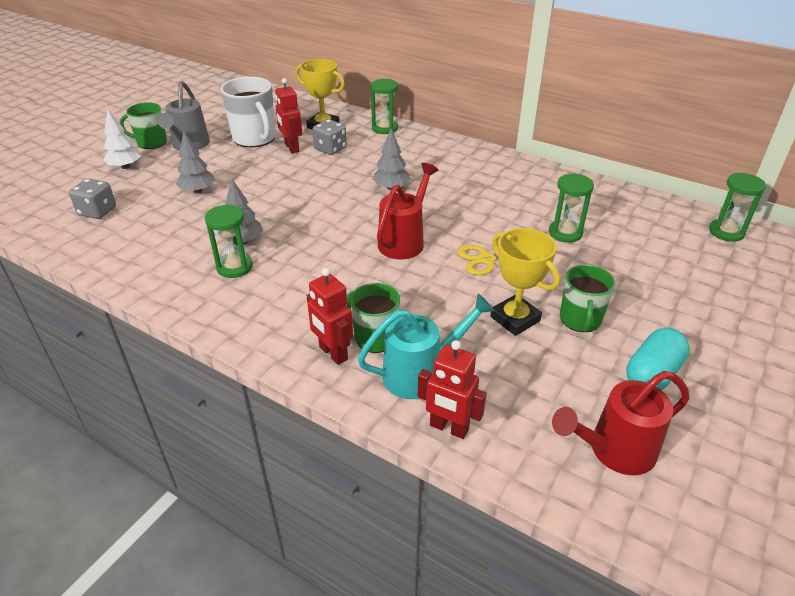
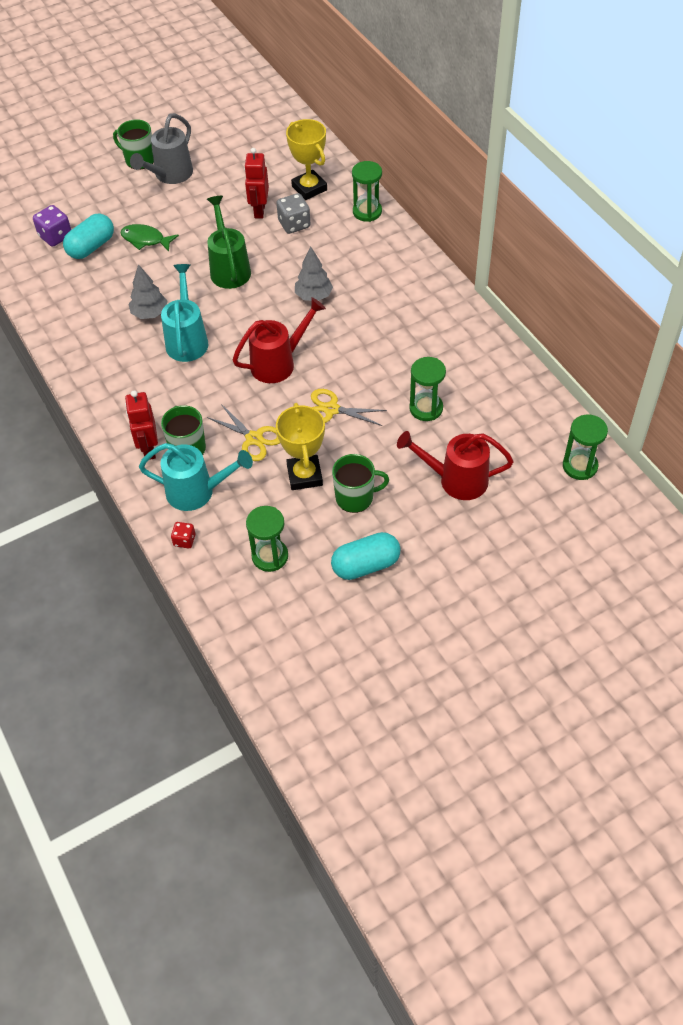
camera: 30 degrees right, 15 degrees up
grey dice [69,178,116,219] -> purple dice [33,205,71,247]
white tree [103,109,141,169] -> none
grey tree [176,132,215,193] -> green fish [121,224,179,251]
green hourglass [205,204,253,278] -> green hourglass moved to [246,506,288,572]
white mug [221,77,276,147] -> none
red robot [418,340,486,439] -> red dice [171,522,195,548]
red watering can [552,371,689,475] -> red watering can moved to [397,431,514,500]
green mug [560,265,615,332] -> green mug turned 135 degrees counterclockwise [332,454,389,513]
none -> turquoise capsule [63,214,114,259]
none -> turquoise watering can [161,264,208,362]
none -> green watering can [207,196,251,289]
none -> yellow scissors [207,404,280,461]

